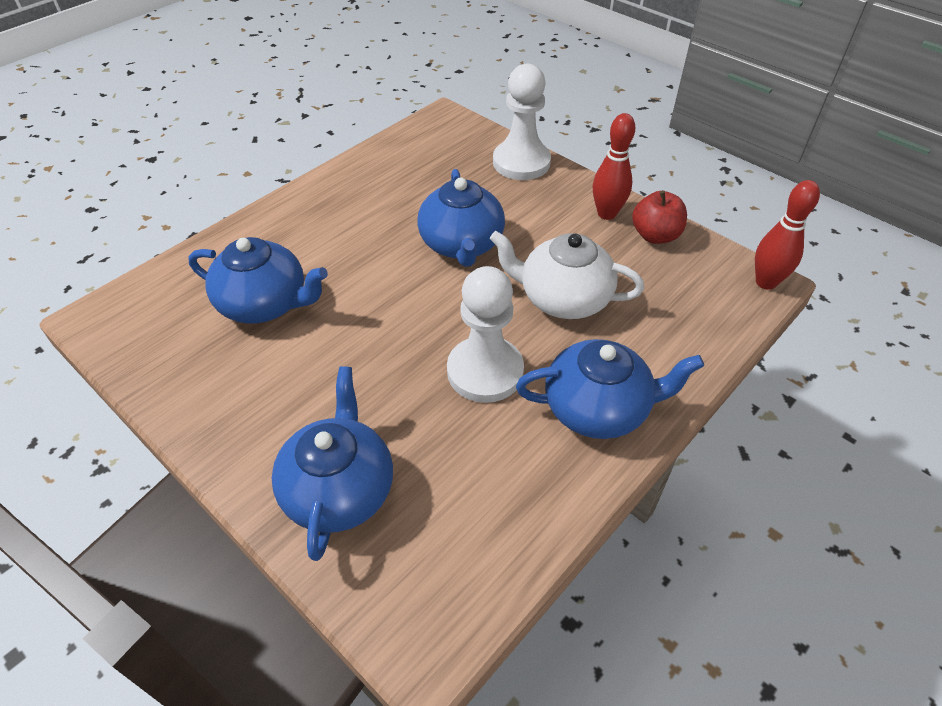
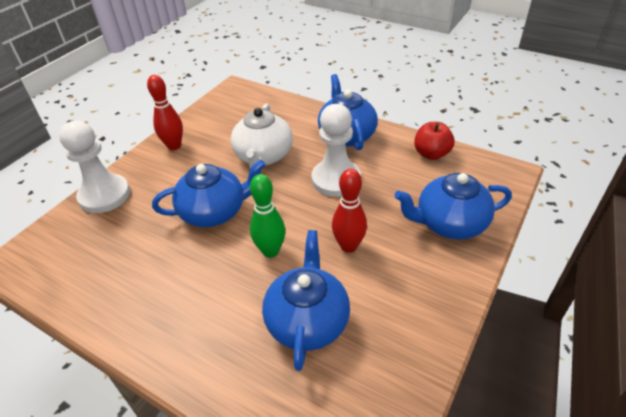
camera: 100 degrees left, 5 degrees down
red apple [632,190,687,244] -> red apple moved to [414,122,455,160]
red bowling pin [755,180,820,290] -> red bowling pin moved to [332,169,367,253]
none -> green bowling pin [250,174,285,258]

